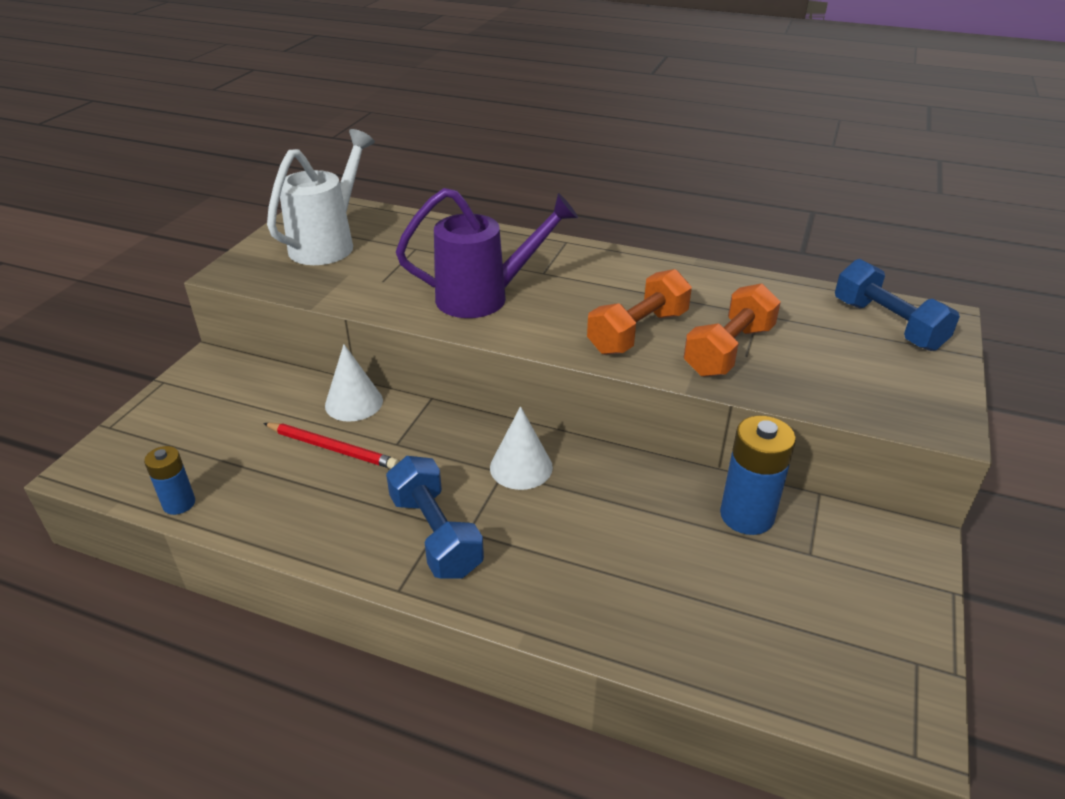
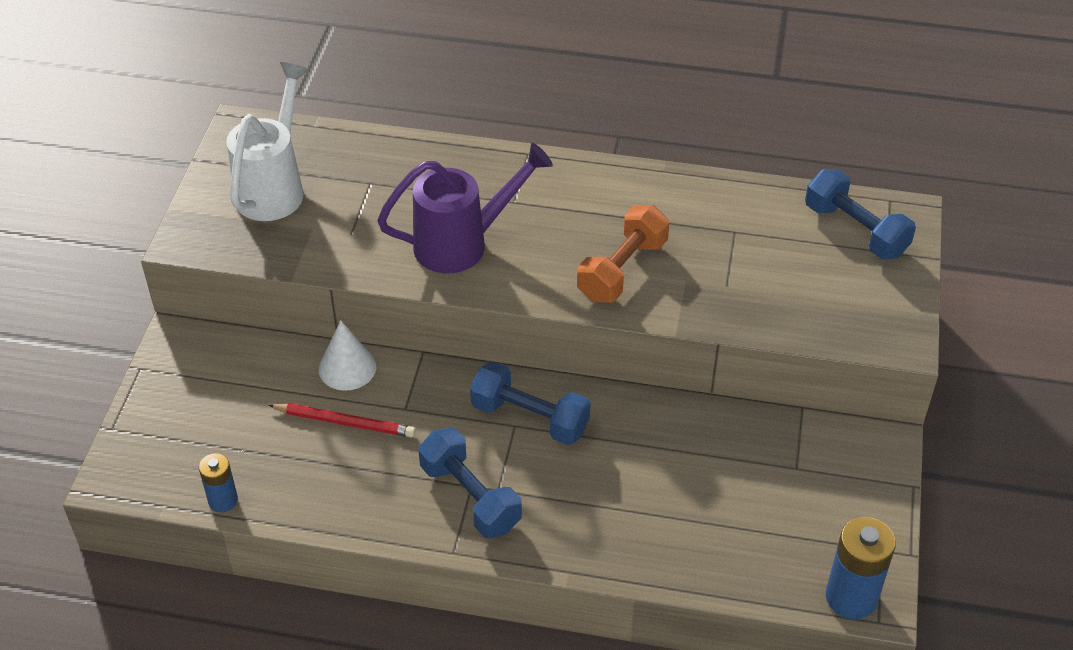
camera: 10 degrees left, 10 degrees up
white cone [490,406,553,490] -> blue dumbbell [470,361,591,445]
orange dumbbell [684,284,781,377] -> none
blue battery [720,415,796,535] -> blue battery moved to [826,517,896,619]

